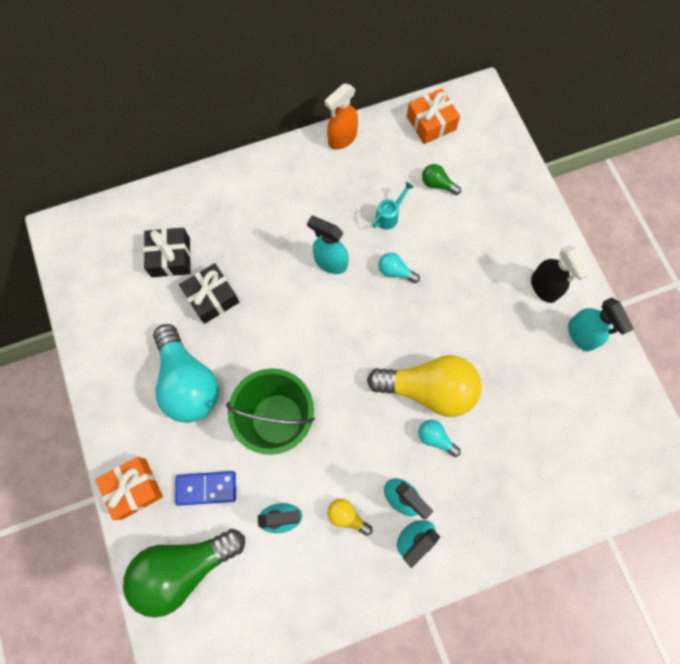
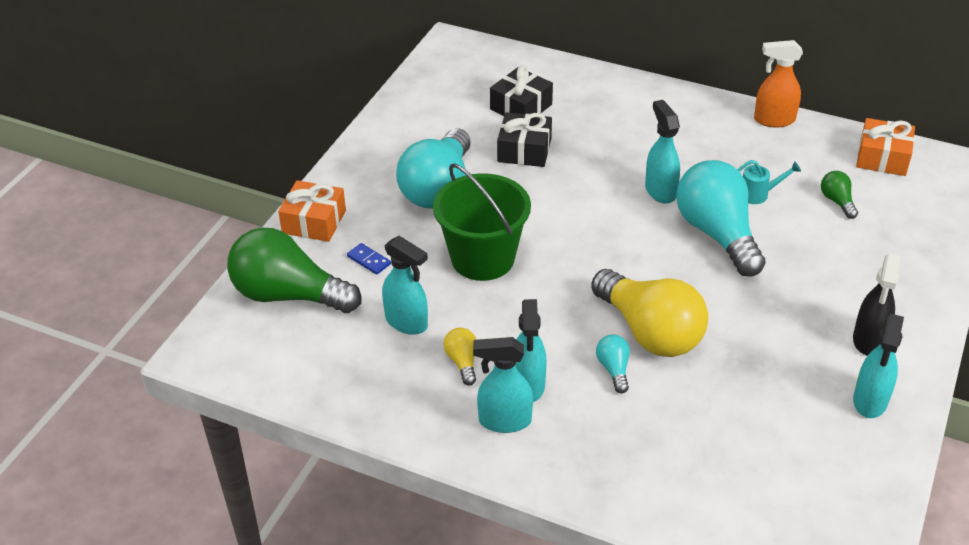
camera: 45 degrees right, 30 degrees down
blue domino [175,471,236,506] -> blue domino [347,243,391,275], size x0.61
turquoise light bulb [378,253,420,283] -> turquoise light bulb [676,160,766,277], size x2.32

